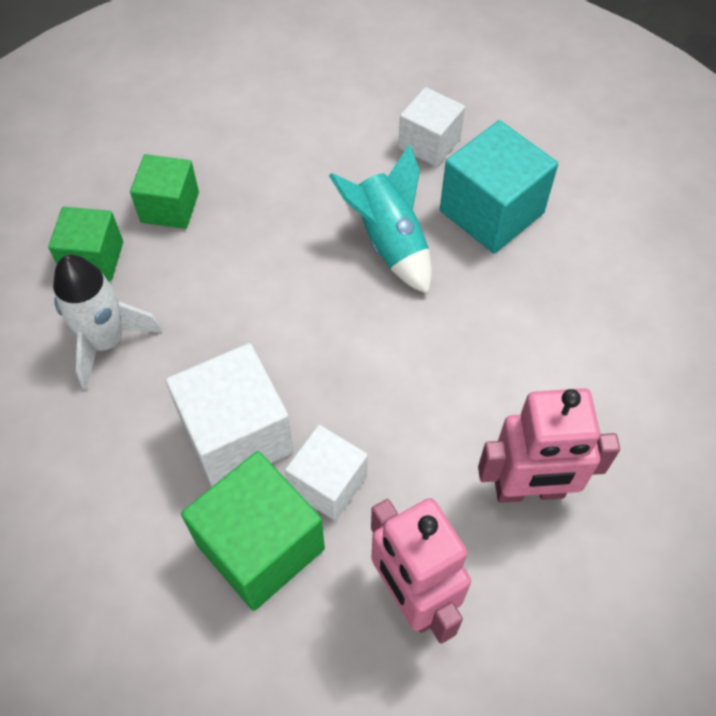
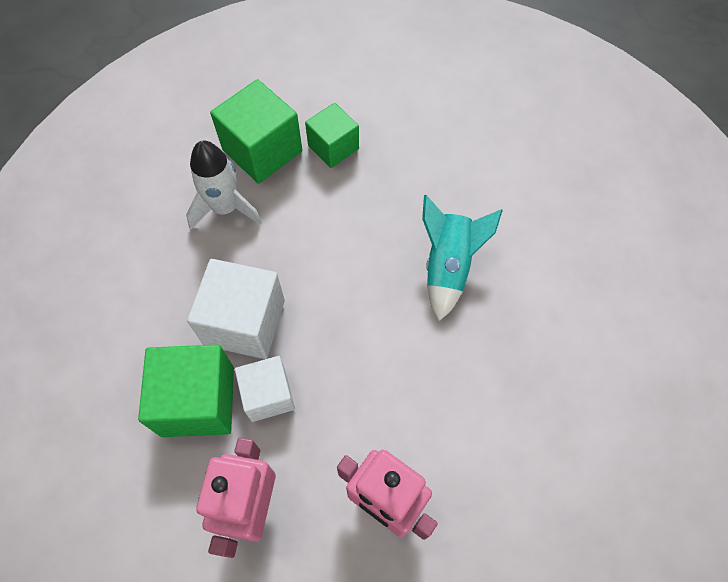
camera: 40 degrees right, 5 degrees up
green cube [48,207,123,281] -> green cube [210,79,302,184], size x1.56
white cube [398,87,465,167] -> none
turquoise cube [440,120,558,254] -> none

